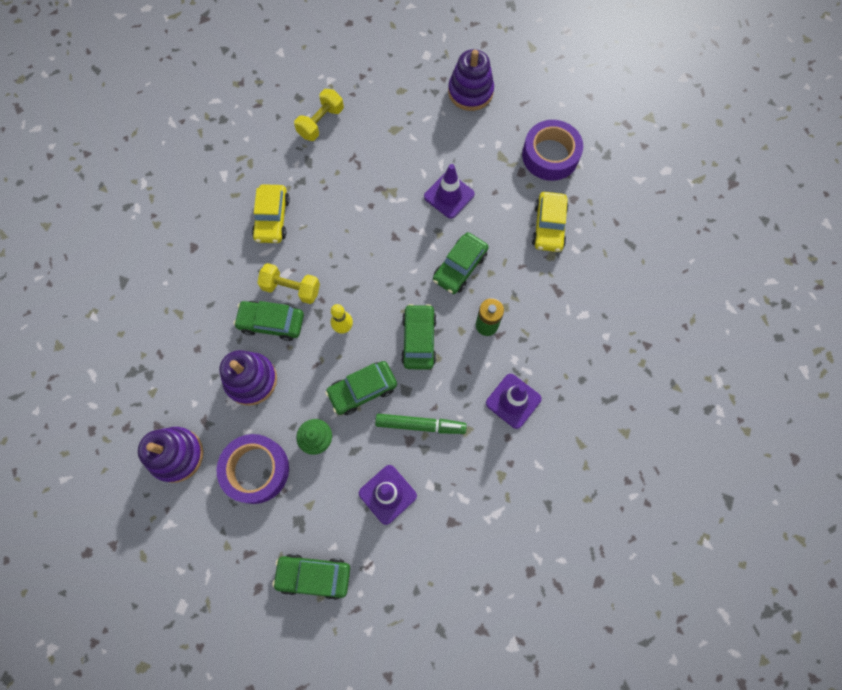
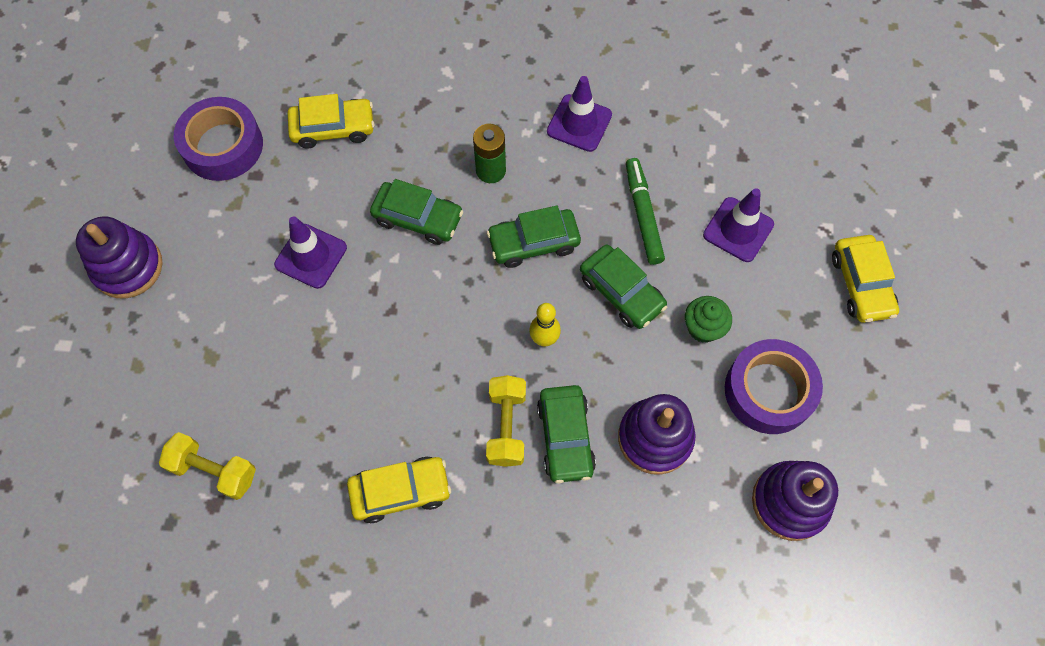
camera: 105 degrees left, 5 degrees down
green car [272,554,350,600] -> yellow car [832,235,899,323]

